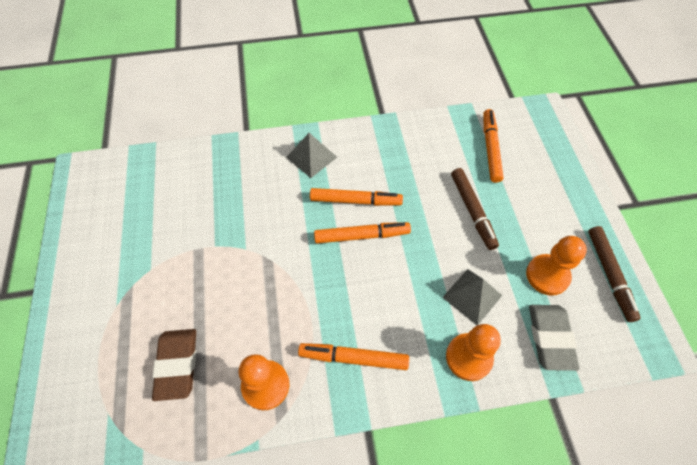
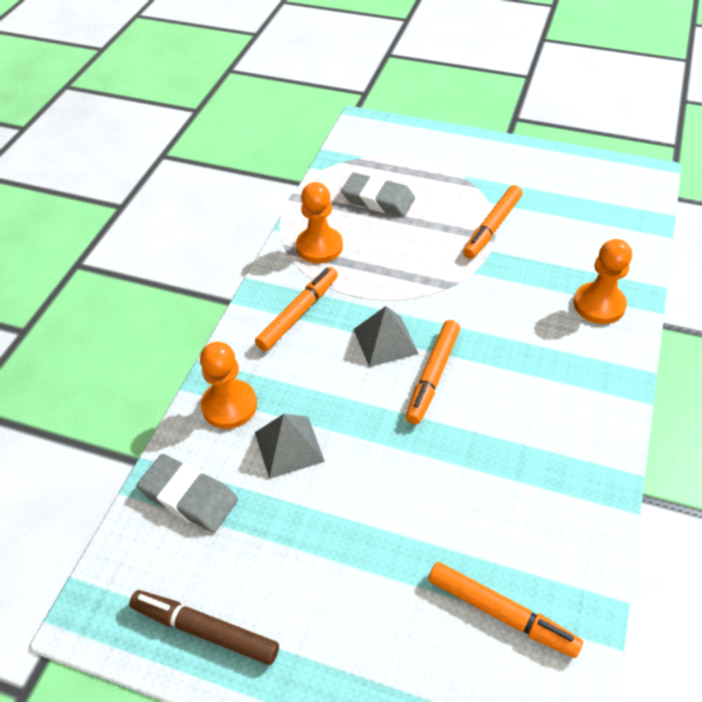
camera: 120 degrees right, 10 degrees down
brown eraser [152,329,196,401] -> grey eraser [341,173,415,217]
grey pyramid [286,133,337,178] -> grey pyramid moved to [354,306,419,367]
orange marker [310,188,403,206] -> orange marker moved to [463,185,522,259]
brown marker [451,168,499,250] -> none
orange pawn [526,236,587,296] -> orange pawn moved to [574,239,632,324]

